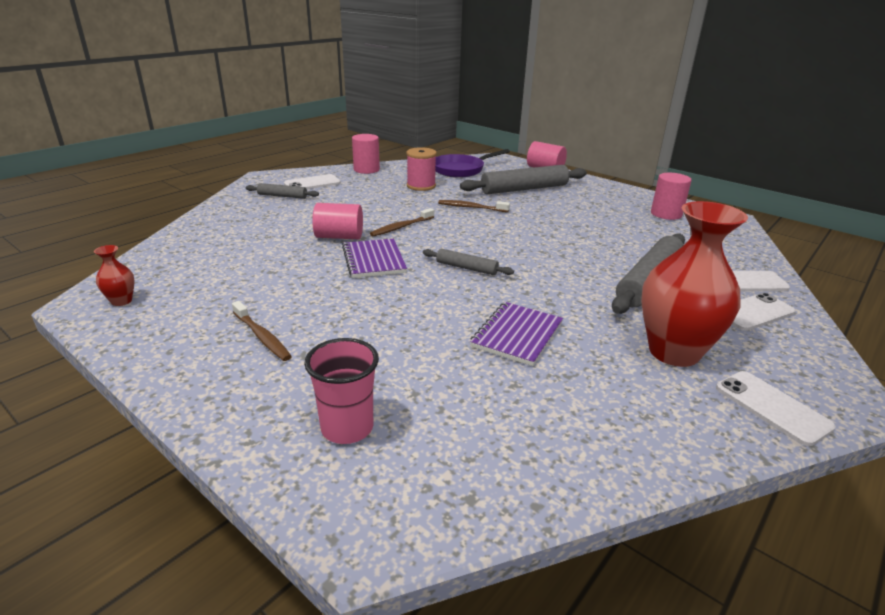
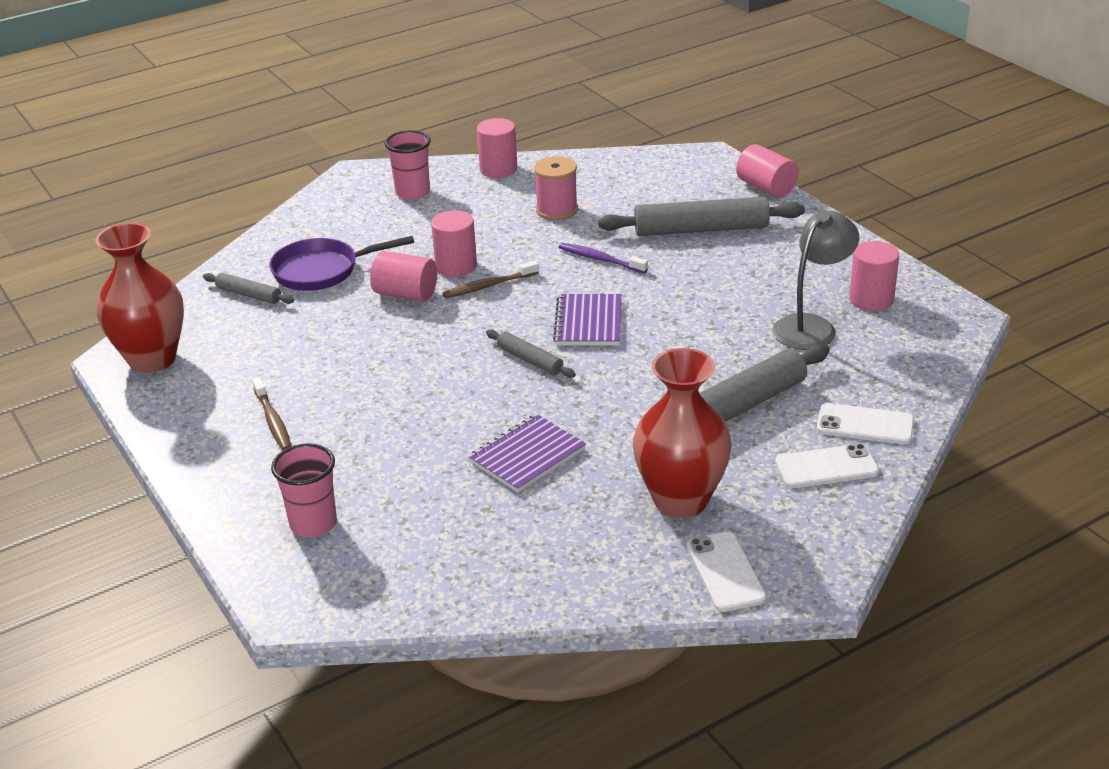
camera: 20 degrees right, 5 degrees up
red vase [94,245,135,306] -> red vase [95,223,184,373], size x2.37
grey rolling pin [246,183,319,199] -> grey rolling pin moved to [203,273,294,304]
white phone [284,174,341,189] -> pink cup [385,130,431,200]
purple notebook [342,239,407,278] -> purple notebook moved to [553,294,622,345]
purple pan [435,149,510,177] -> purple pan moved to [270,236,414,291]
brown toothbrush [438,200,510,212] -> purple toothbrush [559,243,648,273]
none -> pink cylinder [431,210,477,277]
none -> grey lamp [773,211,859,350]

